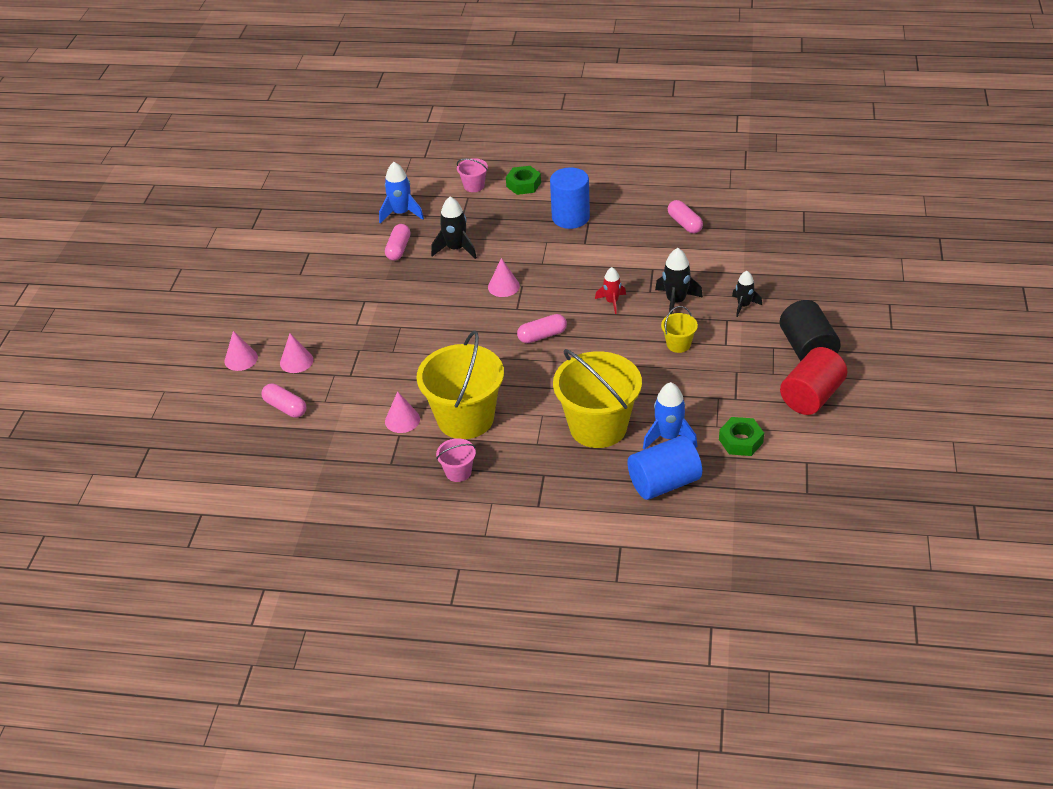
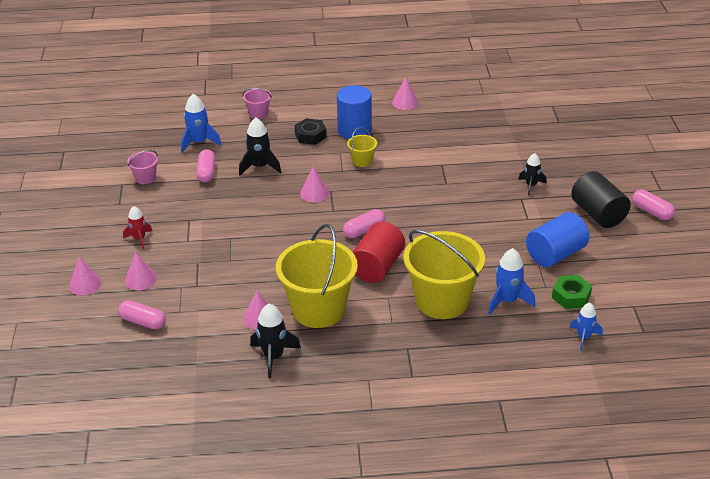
camera: 15 degrees left, 5 degrees down
pink bucket [436,438,476,482] -> pink bucket moved to [127,150,158,184]
green nut [506,166,541,195] -> none
red rocket [595,267,626,314] -> red rocket moved to [123,206,152,250]
blue cylinder [628,435,702,500] -> blue cylinder moved to [526,212,589,267]
black rocket [655,248,703,314] -> black rocket moved to [250,304,301,378]
yellow bucket [661,306,698,353] -> yellow bucket moved to [347,127,377,167]
pink capsule [668,200,703,233] -> pink capsule moved to [632,190,675,220]
red cylinder [780,347,847,415] -> red cylinder moved to [353,222,405,283]
none -> black nut [294,118,327,145]
none -> pink cone [392,77,418,110]
none -> blue rocket [569,303,603,350]

